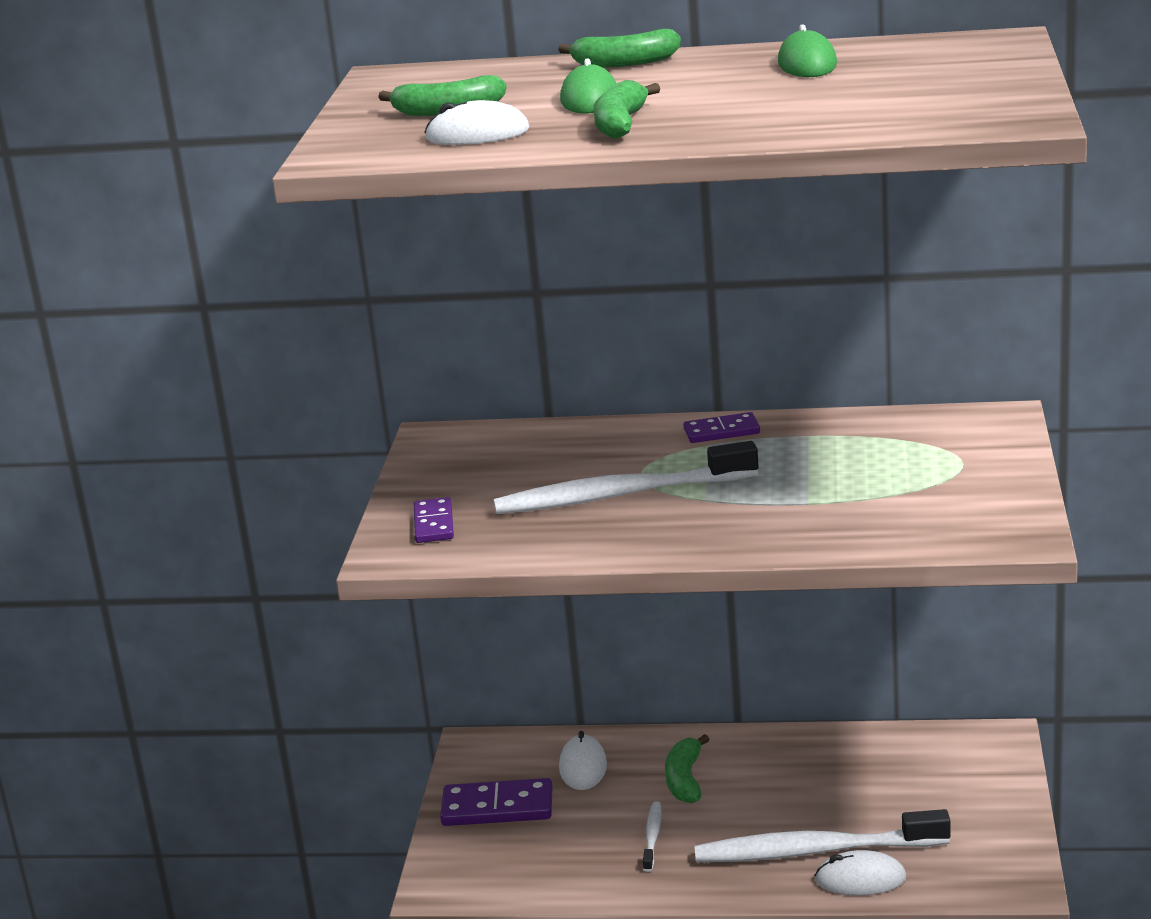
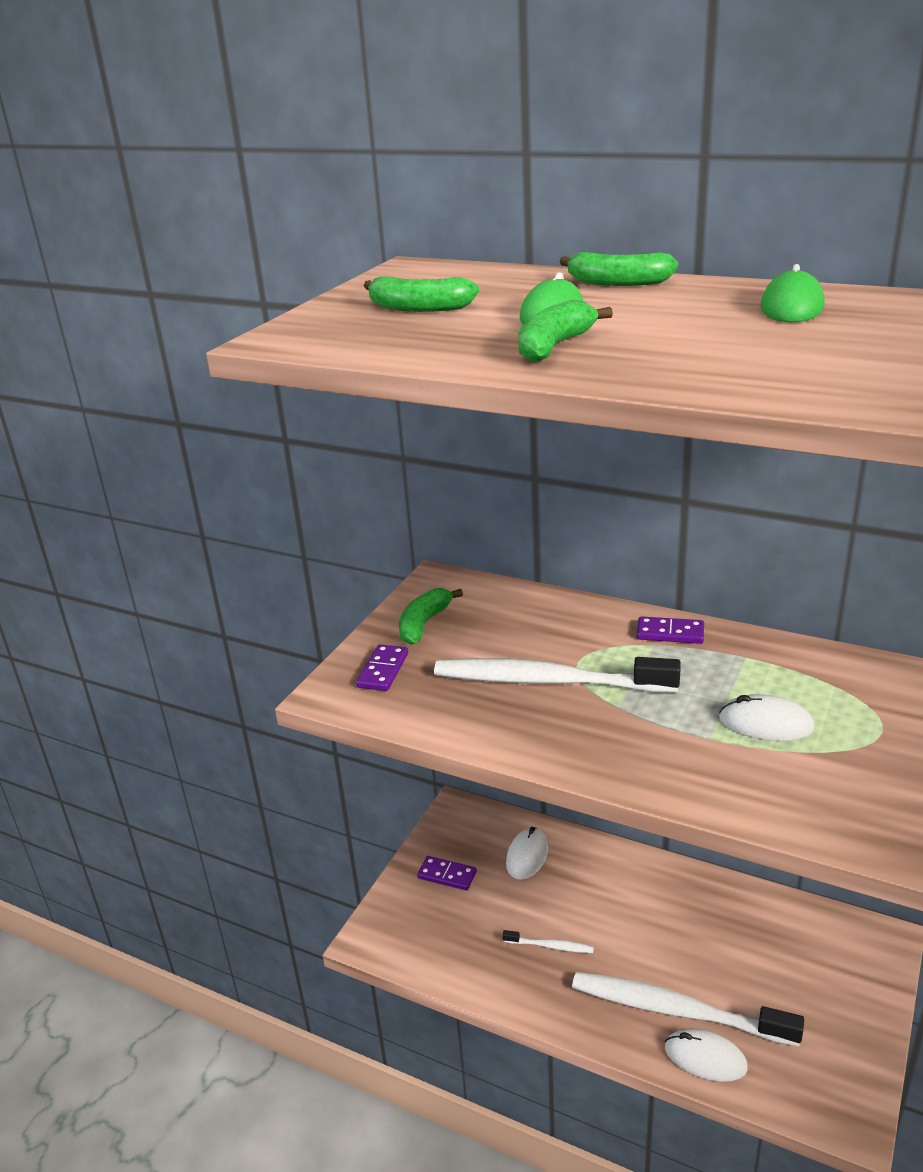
camera: 20 degrees right, 5 degrees up
white mouse [424,100,530,145] -> white mouse moved to [719,694,815,741]
purple domino [440,778,552,826] -> purple domino [417,856,477,890], size x0.62
white toothbrush [643,802,662,872] -> white toothbrush turned 75 degrees clockwise [503,930,594,953]
green banana [665,734,710,803] -> green banana moved to [399,588,463,645]

